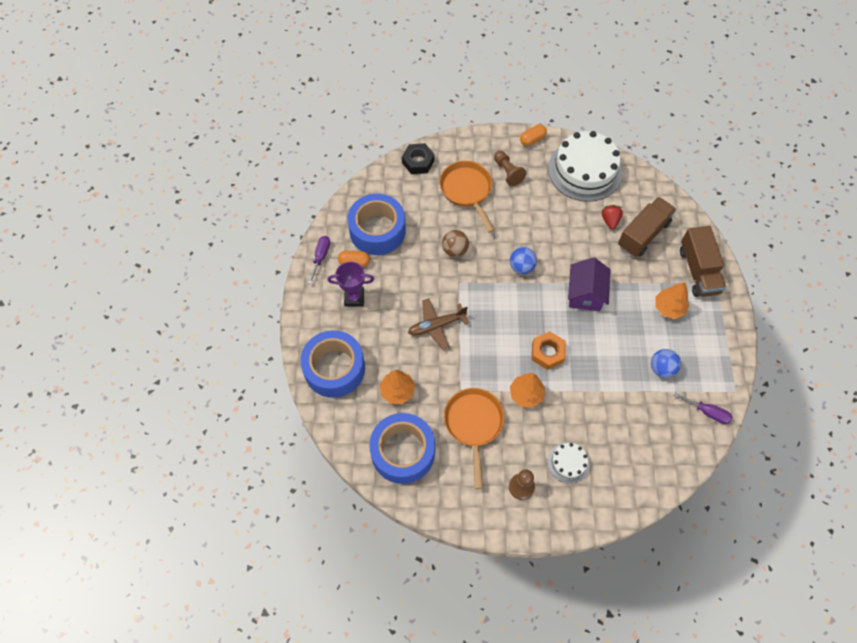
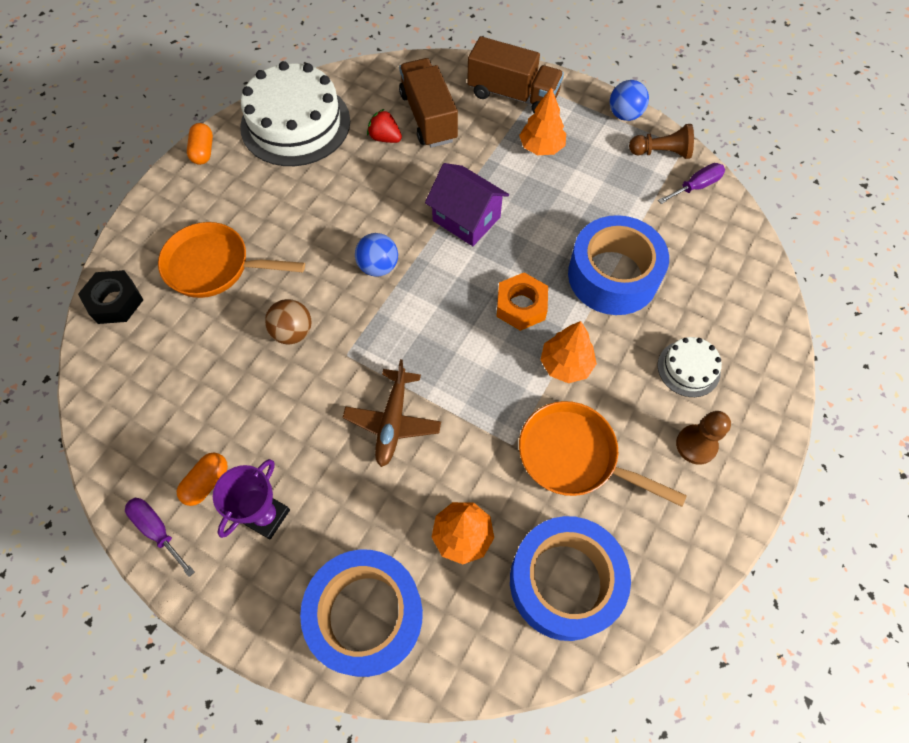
camera: 60 degrees left, 0 degrees up
blue tape [347,194,406,255] -> blue tape moved to [568,215,669,315]
brown pawn [494,151,527,186] -> brown pawn moved to [629,124,694,159]
blue ball [651,349,681,378] -> blue ball moved to [610,80,649,121]

